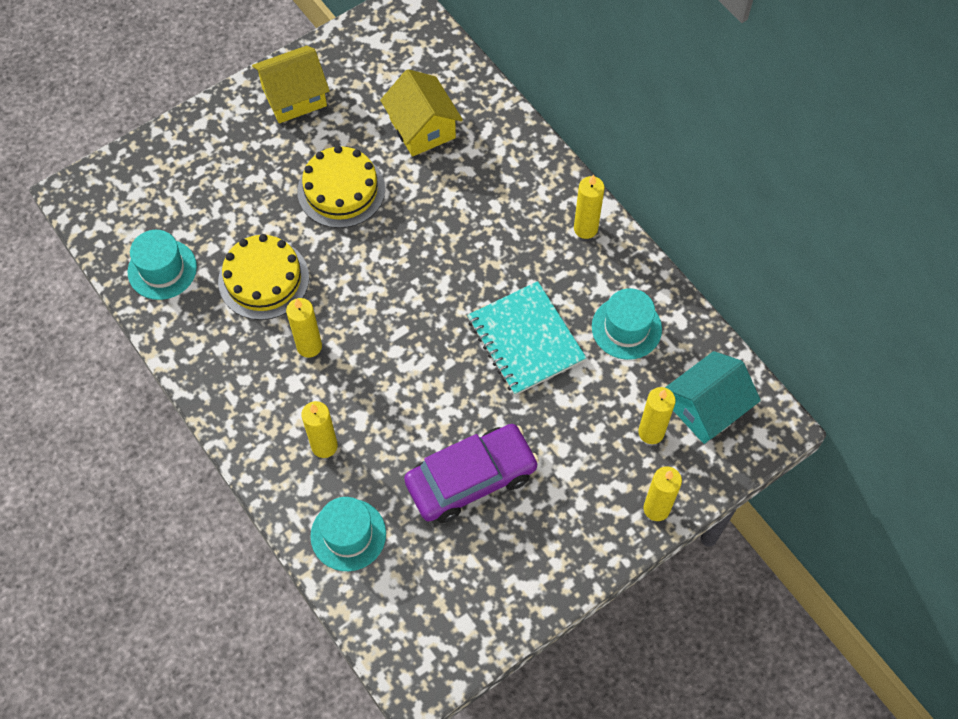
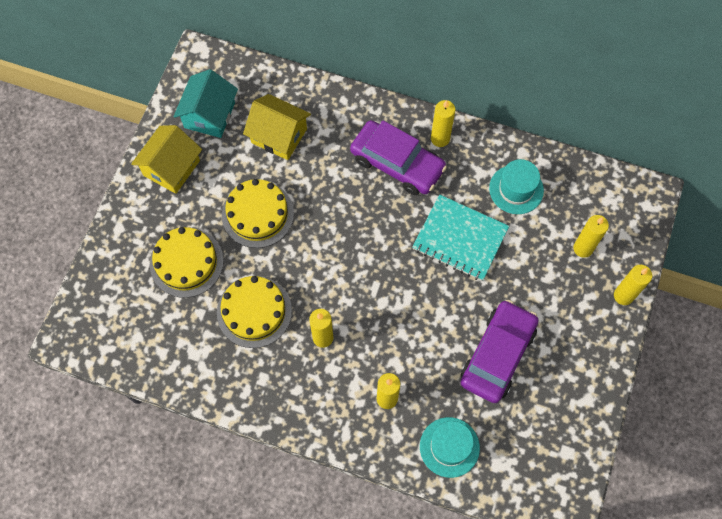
camera: 35 degrees left, 5 degrees up
turquoise hat [128,230,197,300] -> none
turquoise house [665,351,761,444] -> turquoise house moved to [174,69,238,138]
none -> yellow cake [150,227,224,298]
none -> purple car [350,120,447,195]

